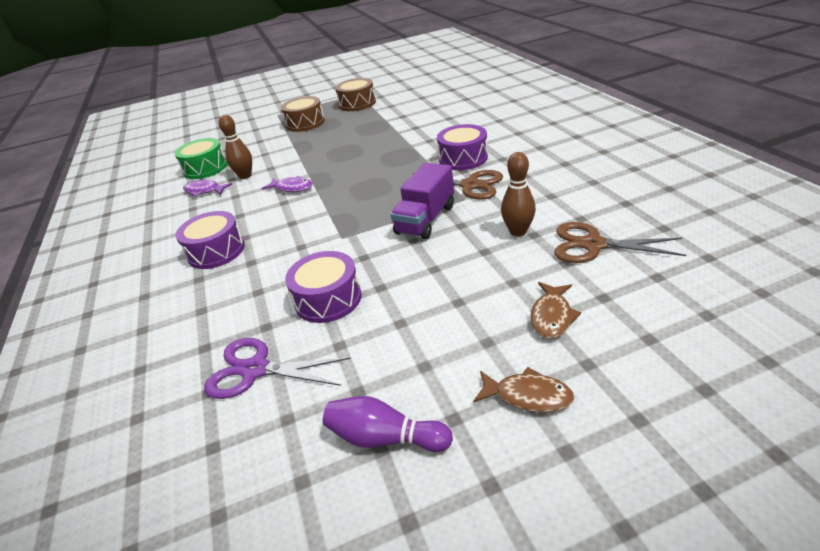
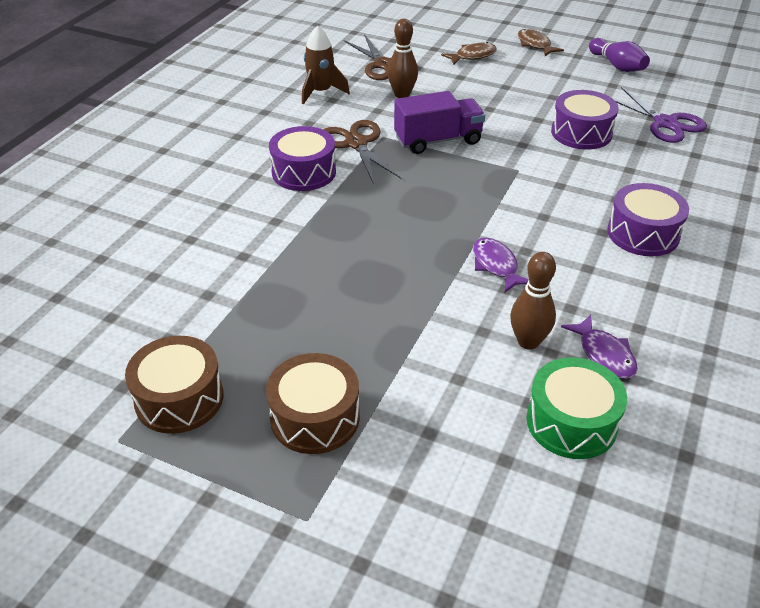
camera: 140 degrees left, 5 degrees up
none -> brown rocket [302,26,350,104]

